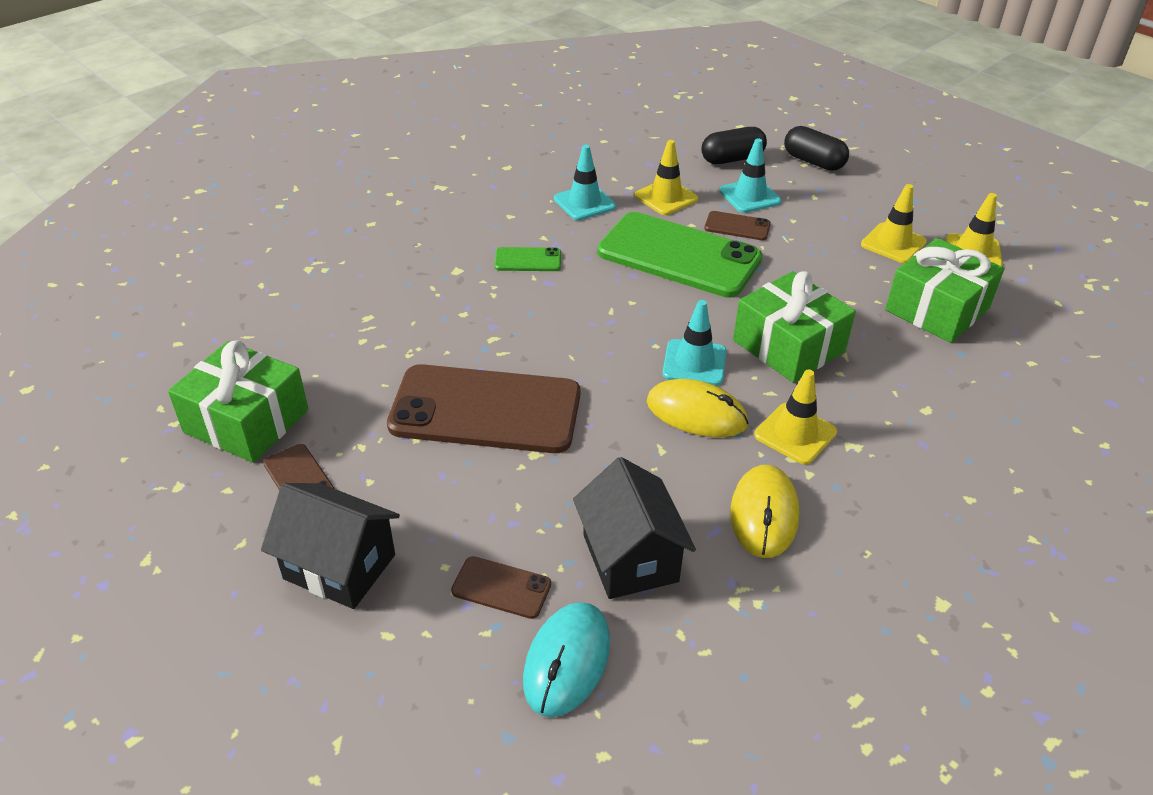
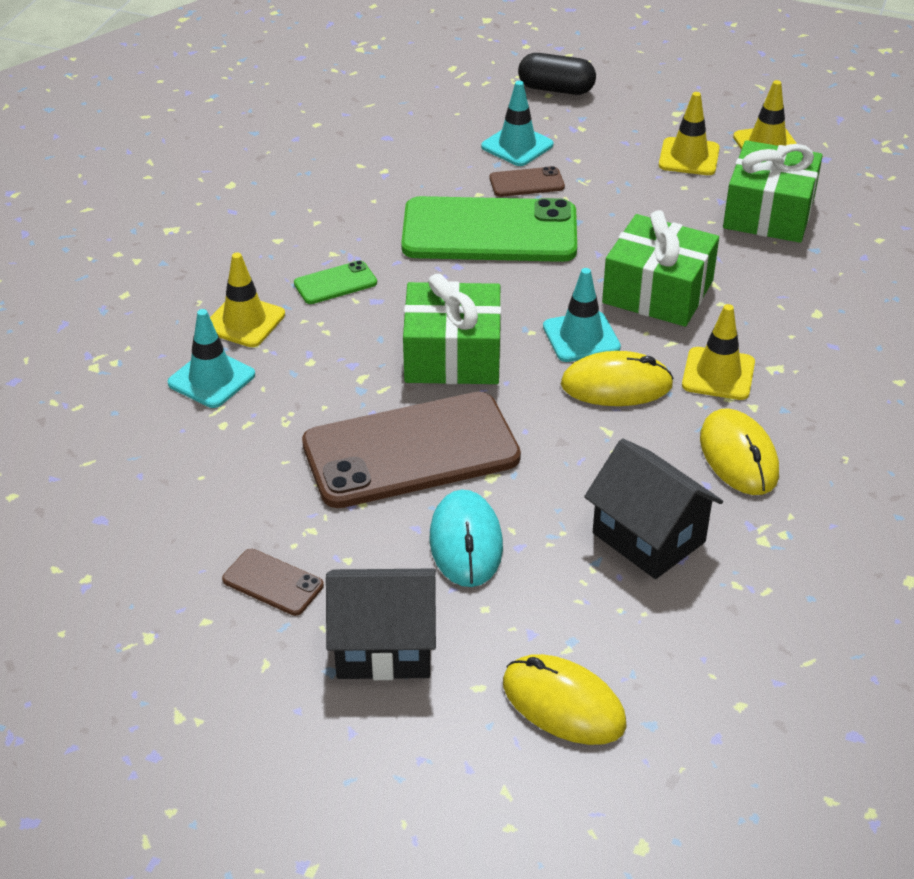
camera: 25 degrees left, 0 degrees up
green gift [168,340,308,463] -> green gift moved to [403,274,501,384]
brown phone [451,556,551,619] -> none
turquoise mouse [523,602,610,717] -> turquoise mouse moved to [430,490,503,587]
turquoise traffic cone [554,145,616,220] -> turquoise traffic cone moved to [168,309,255,408]
yellow traffic cone [635,140,698,215] -> yellow traffic cone moved to [210,252,285,347]
black capsule [702,127,767,164] -> none
none -> yellow mouse [503,654,627,745]

